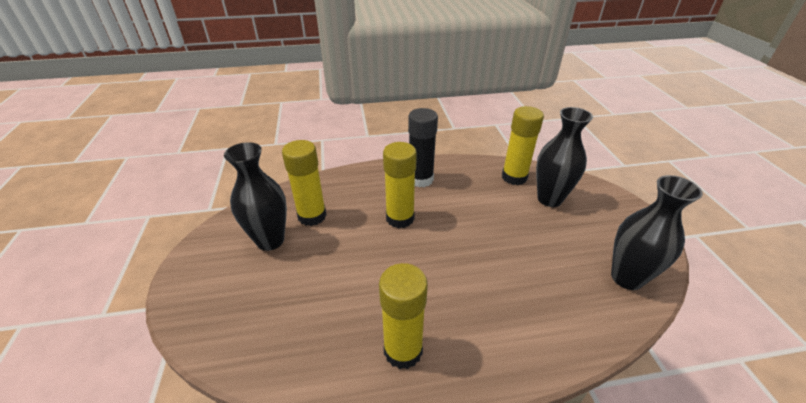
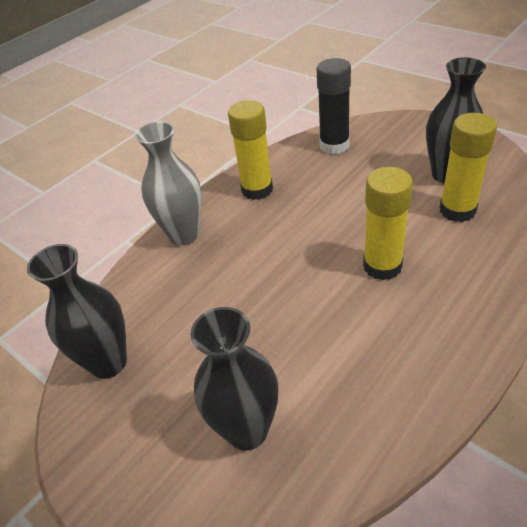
camera: 145 degrees right, 5 degrees up
black glue stick [408,108,438,187] -> black glue stick moved to [317,58,351,154]
yellow glue stick [502,106,544,185] -> none
none -> grey vase [135,121,202,245]

